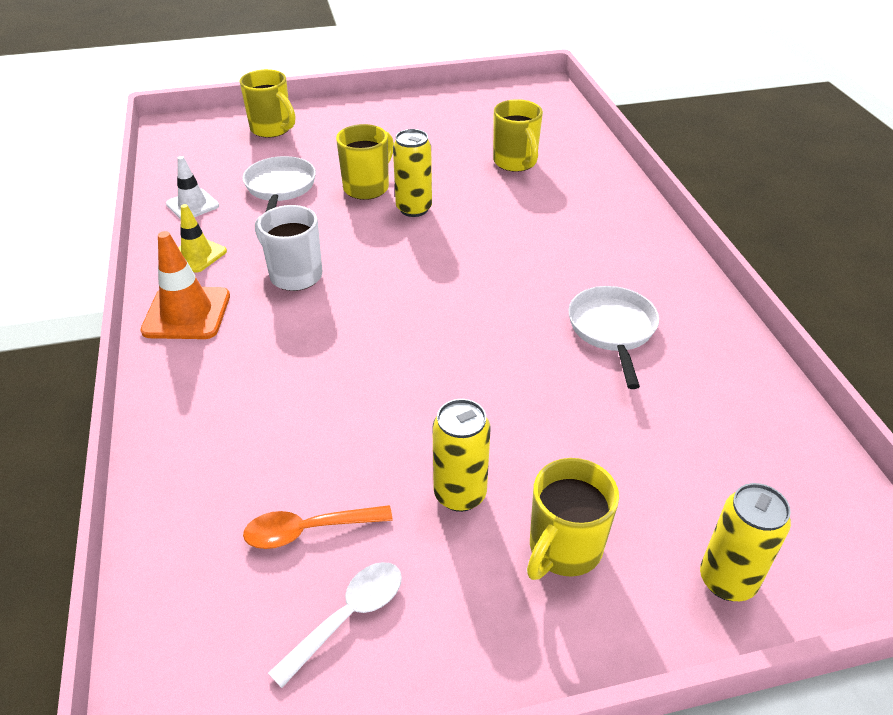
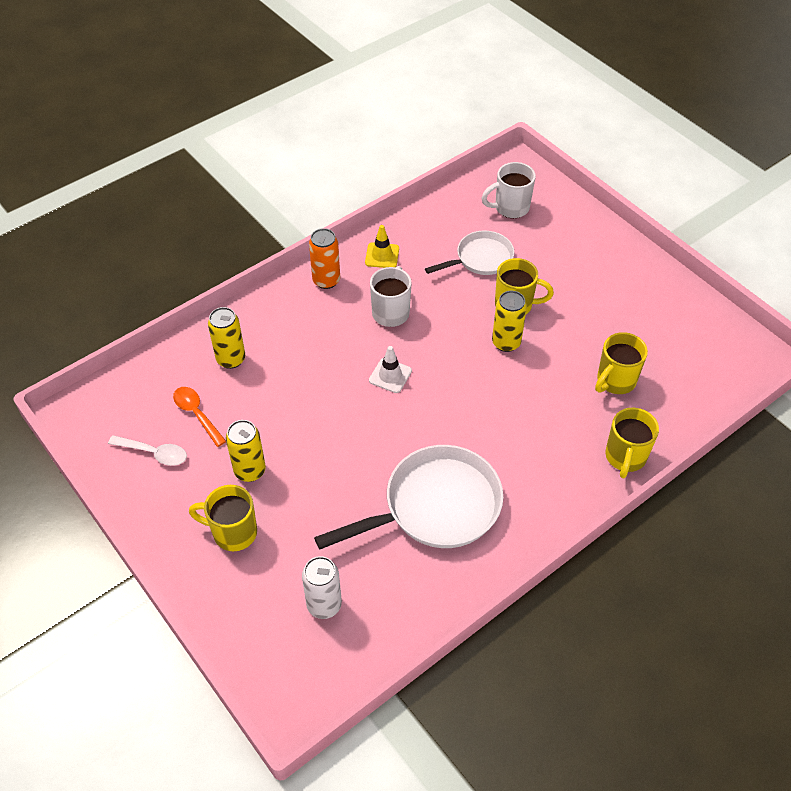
camera: 65 degrees right, 10 degrees up
orange traffic cone [140,231,230,339] -> orange can [309,228,340,289]
white traffic cone [166,156,219,219] -> white traffic cone moved to [369,346,412,393]
yellow mug [239,69,295,138] -> yellow mug moved to [605,408,659,478]
white pan [568,286,659,389] -> white pan [314,445,504,550], size x1.70
yellow can [700,483,791,601] -> yellow can moved to [208,307,245,369]
none -> white can [302,556,342,619]
none -> white mug [482,162,536,218]

